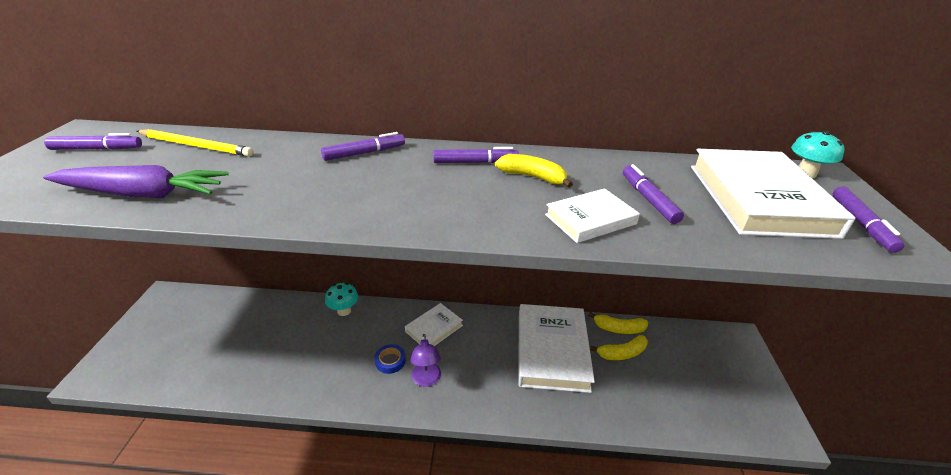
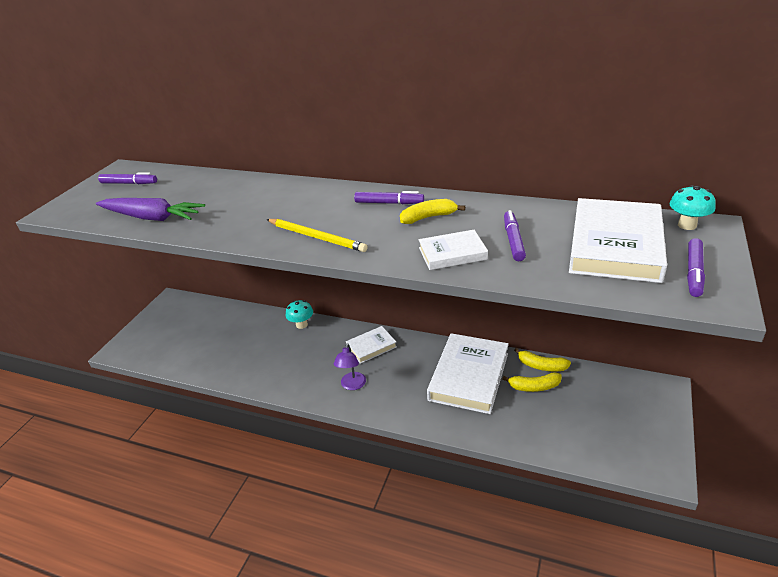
camera: 20 degrees right, 0 degrees up
yellow pencil [137,129,253,157] -> yellow pencil moved to [266,219,368,252]
purple marker [321,132,405,161] -> none
blue tape [375,344,406,374] -> none
yellow banana [495,154,573,188] -> yellow banana turned 60 degrees counterclockwise [400,199,465,224]

